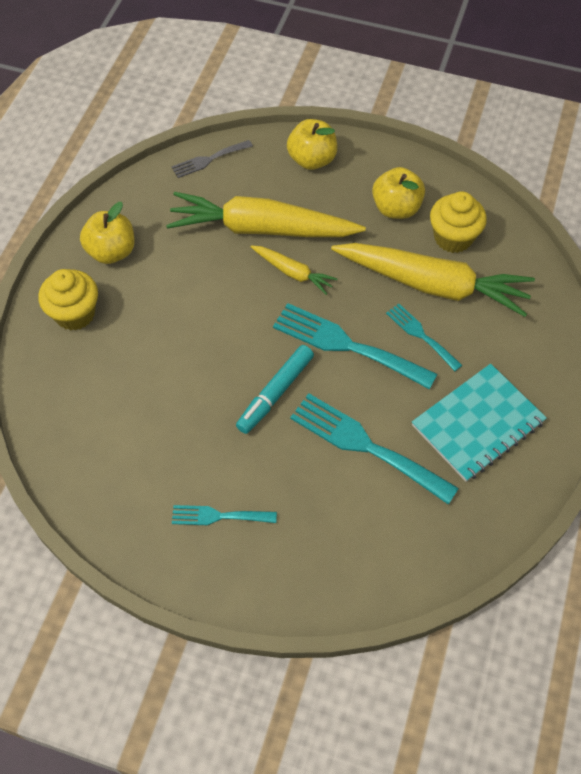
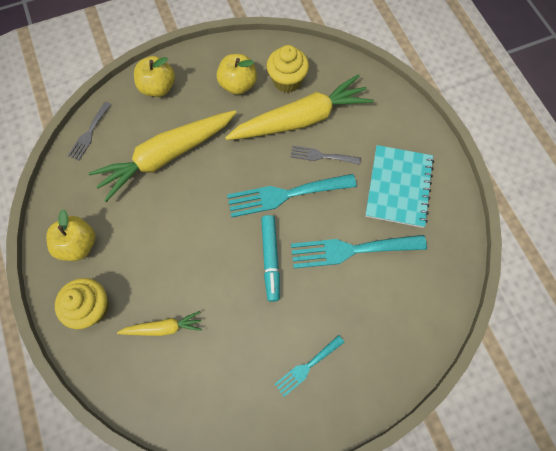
camera: 40 degrees left, 10 degrees up
yellow carrot [250,245,337,295] -> yellow carrot moved to [117,311,202,336]
turquoise fork [386,304,462,371] -> grey fork [291,145,361,165]

